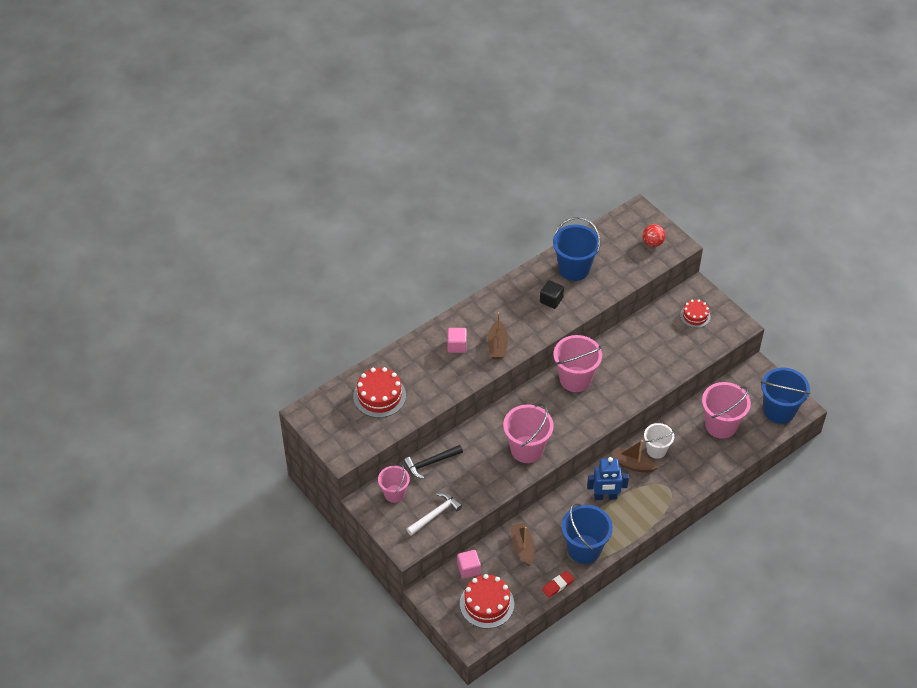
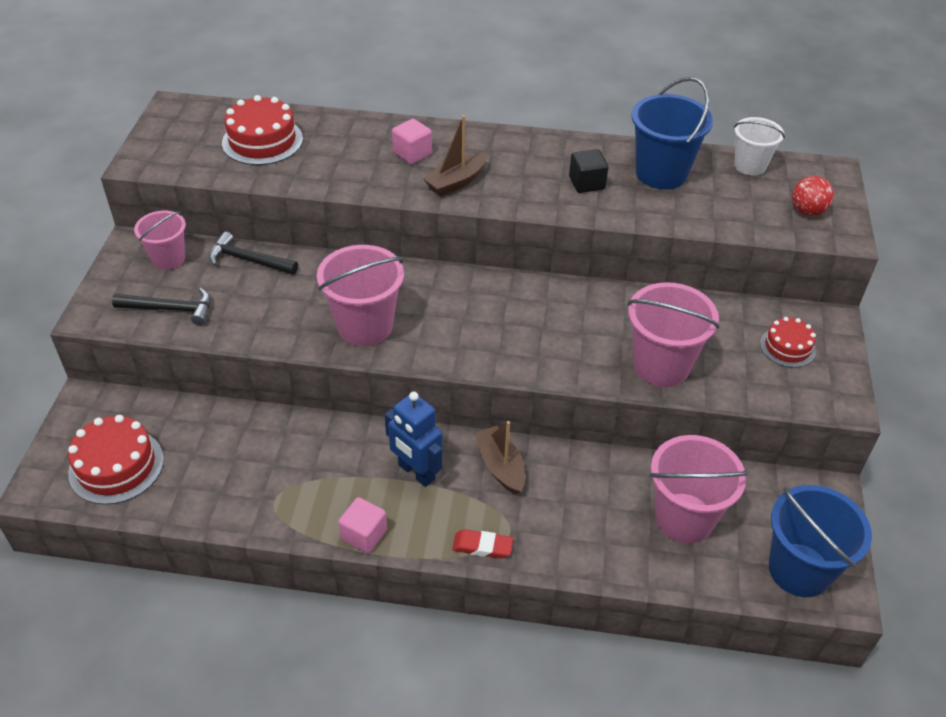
camera: 45 degrees right, 5 degrees down
white hammer [406,493,462,536] -> black hammer [112,288,211,325]
pink cube [457,550,481,579] -> pink cube moved to [338,497,387,553]
brown boat [510,523,535,566] -> none
red eraser [542,571,574,598] -> red eraser moved to [452,529,513,559]
pink bucket [554,335,602,392] -> pink bucket moved to [628,282,720,387]
blue bucket [561,503,613,564] -> none
white bucket [644,423,674,459] -> white bucket moved to [734,117,785,176]

